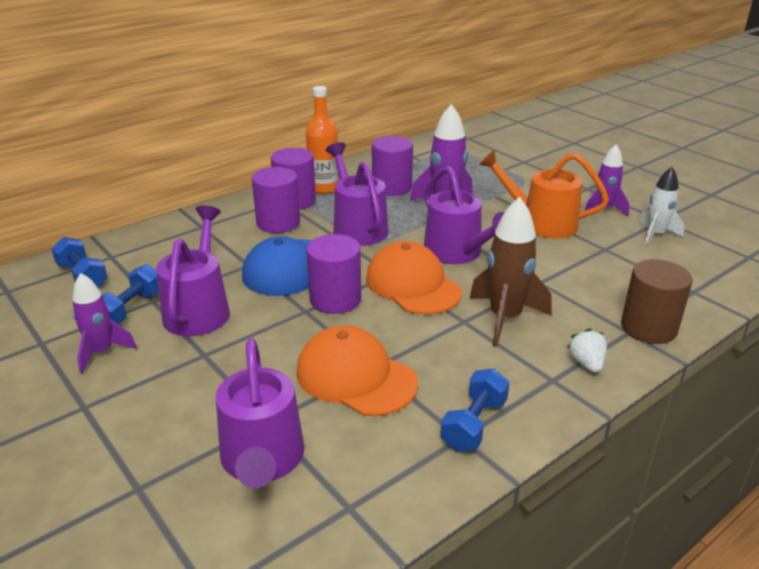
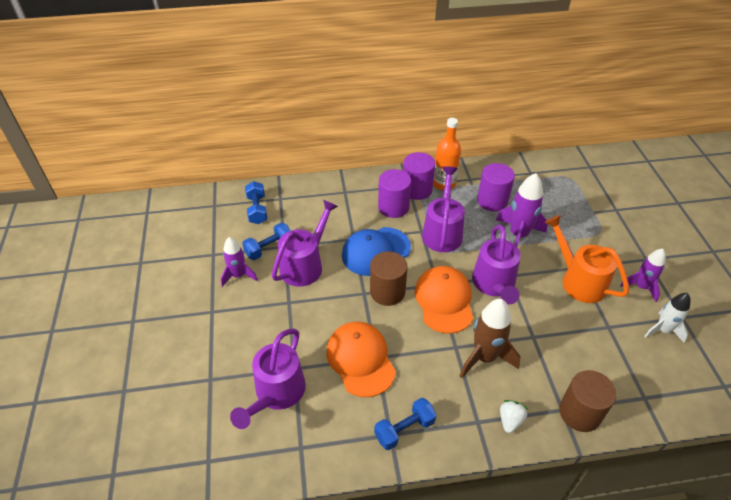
camera: 30 degrees right, 15 degrees up
purple cylinder [307,234,361,314] -> brown cylinder [370,251,407,306]

